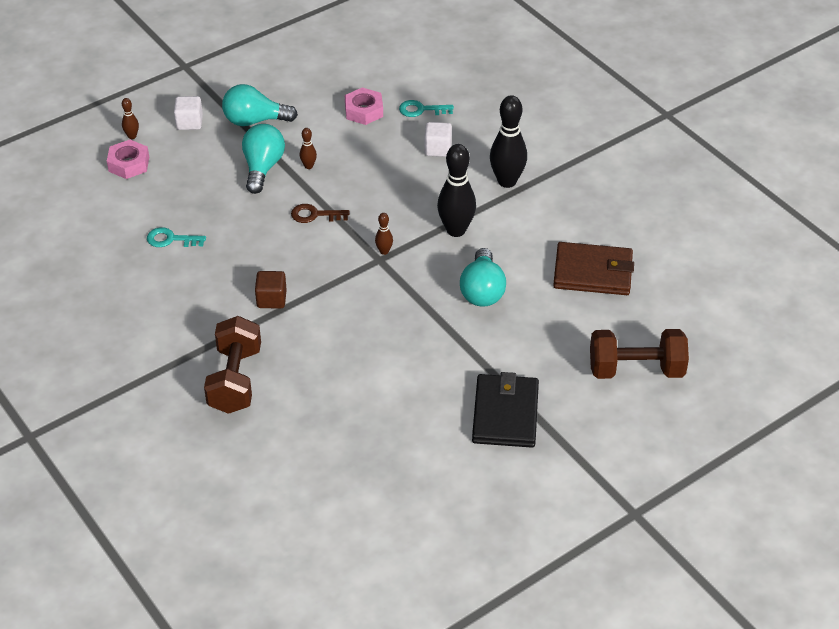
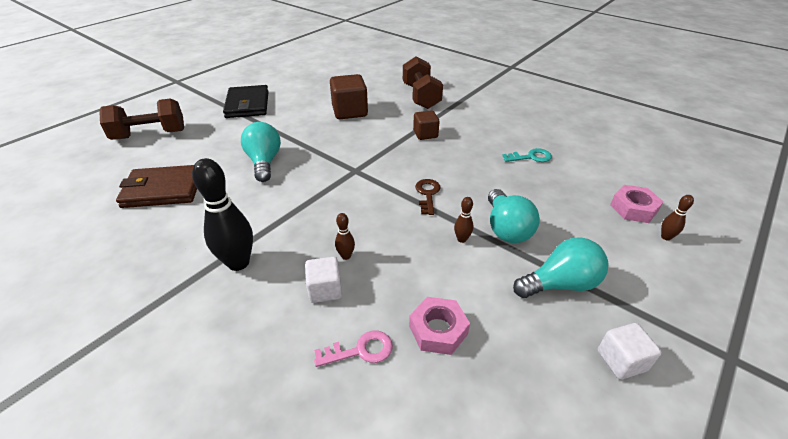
camera: 165 degrees right, 5 degrees down
white cube [174,96,203,130] -> white cube moved to [598,323,662,379]
brown key [291,204,350,223] -> brown key turned 75 degrees counterclockwise [415,179,440,215]
brown bowling pin [375,213,393,255] -> brown bowling pin moved to [335,213,355,260]
turquoise key [399,100,454,117] -> pink key [314,330,393,367]
black bowling pin [437,144,476,237] -> none
none -> brown cube [330,74,368,119]

